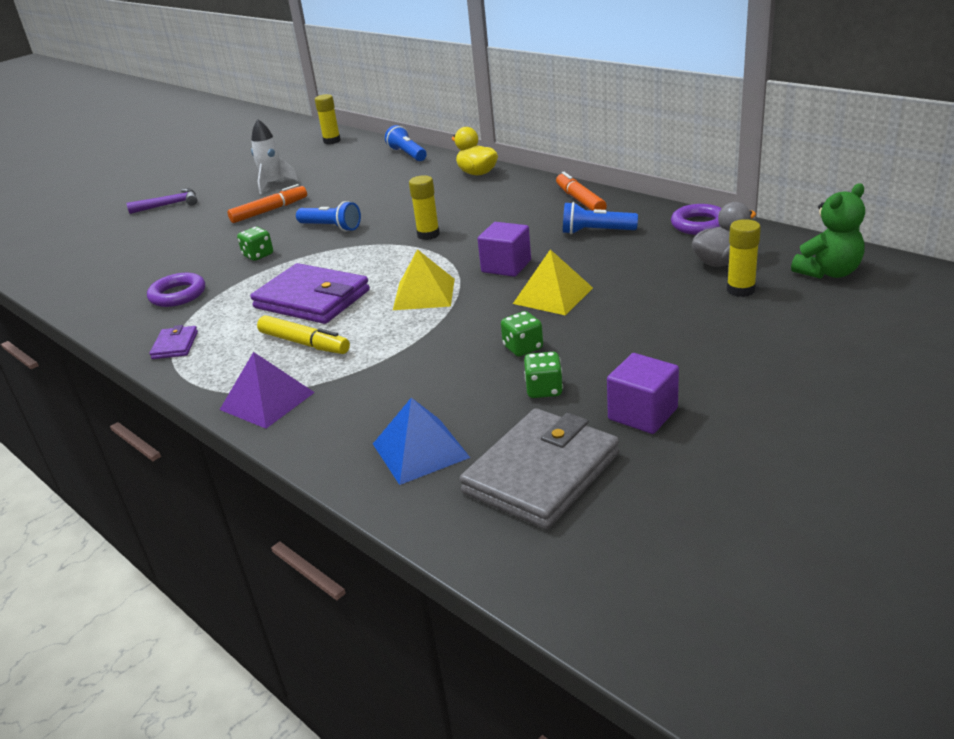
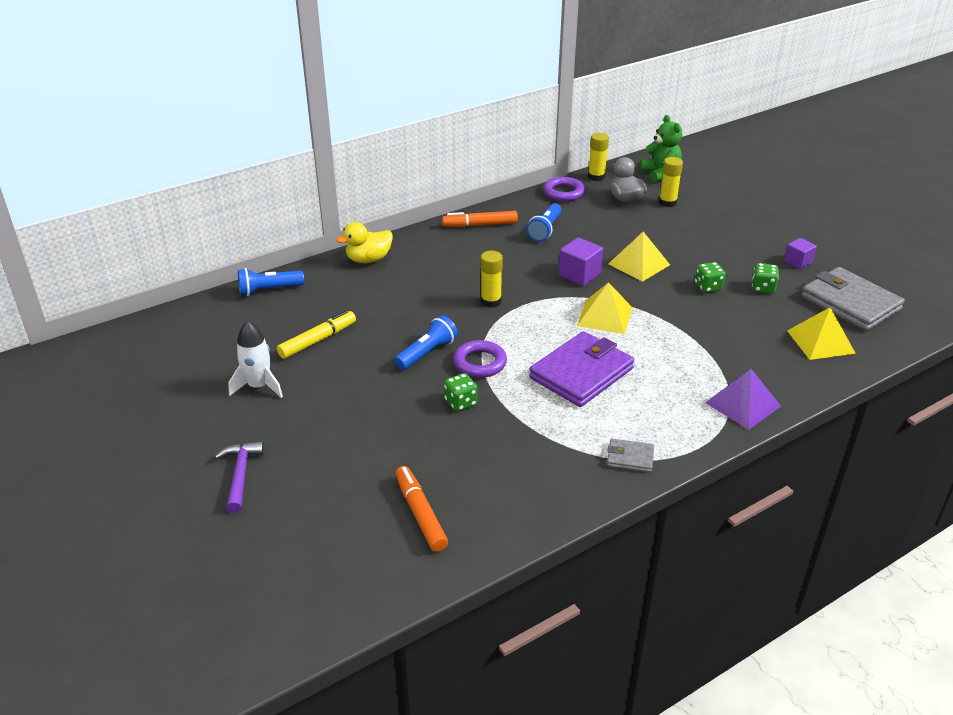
camera: 80 degrees left, 5 degrees up
purple ring [147,273,205,307] -> purple ring moved to [453,340,507,378]
purple wallet [150,325,198,359] -> grey wallet [607,439,654,472]
orange marker [228,184,307,223] -> orange marker moved to [395,466,448,552]
yellow marker [257,315,350,354] -> yellow marker moved to [277,310,356,359]
yellow glue stick [315,94,341,144] -> yellow glue stick moved to [588,133,609,181]
blue pyramid [373,398,470,485] -> yellow pyramid [787,307,856,360]
purple cube [607,353,679,434] -> purple cube [784,238,817,269], size x0.67

